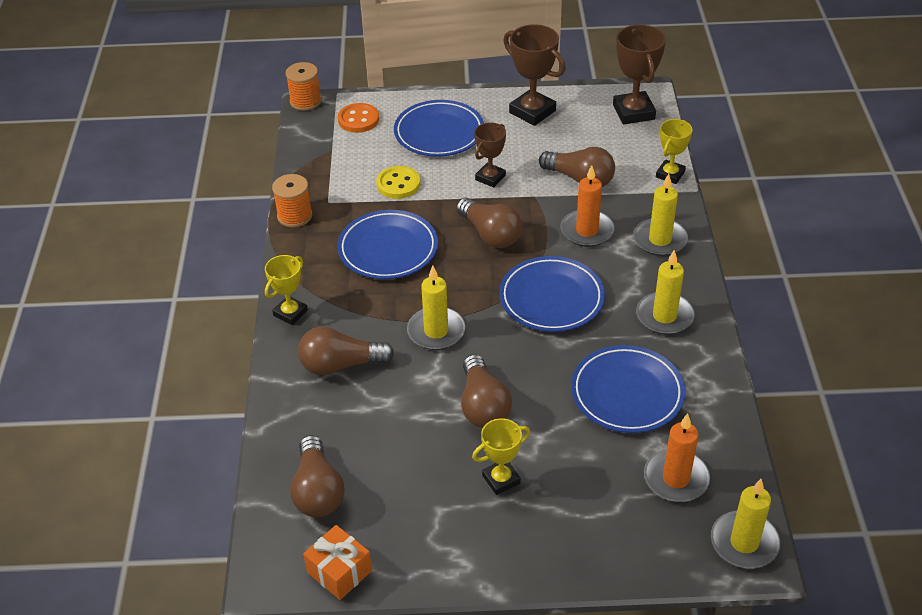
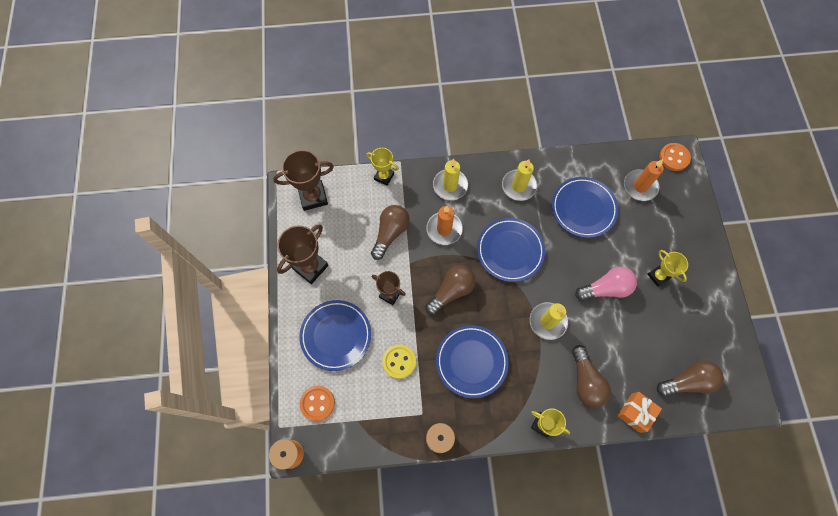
camera: 95 degrees left, 25 degrees up
orange gift [303,525,372,600] -> orange gift moved to [617,392,662,433]
brown light bulb [461,354,512,428] -> pink light bulb [575,267,637,301]
yellow candle [711,479,780,569] -> orange button [659,143,691,171]

